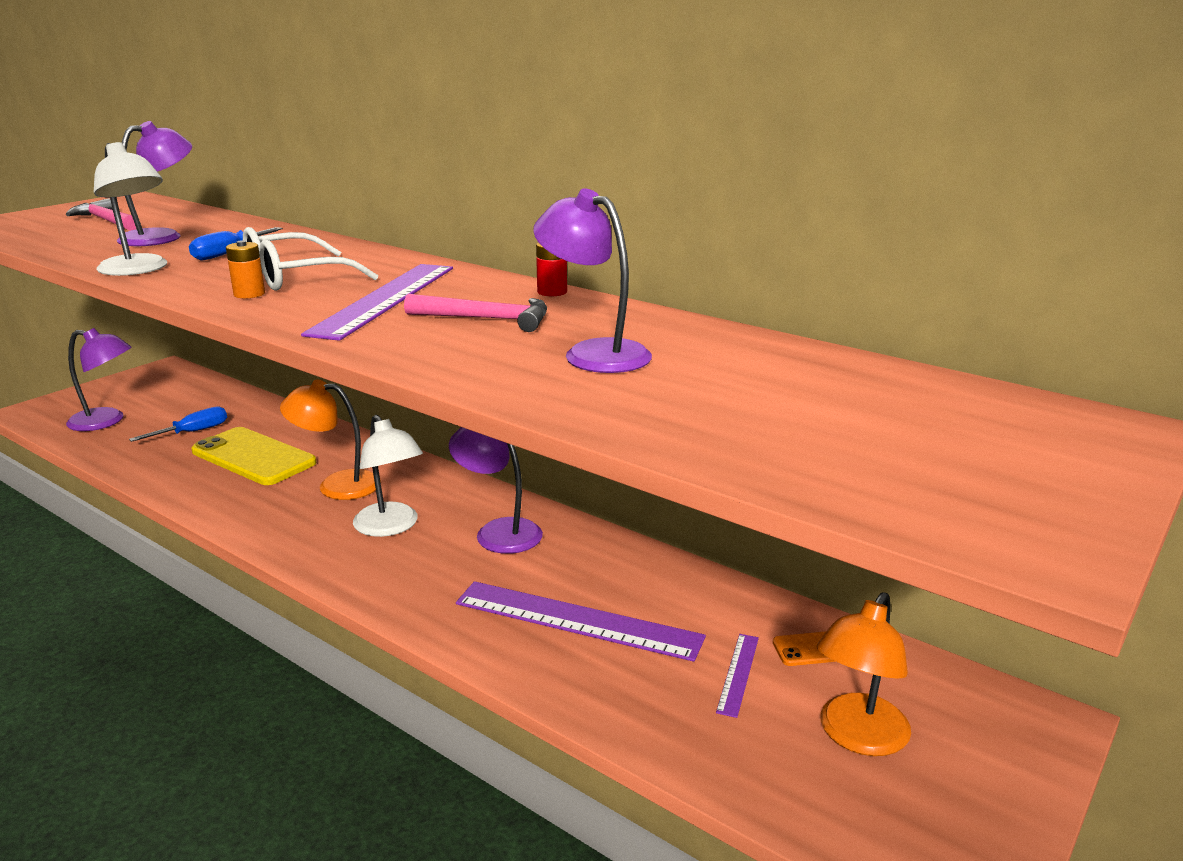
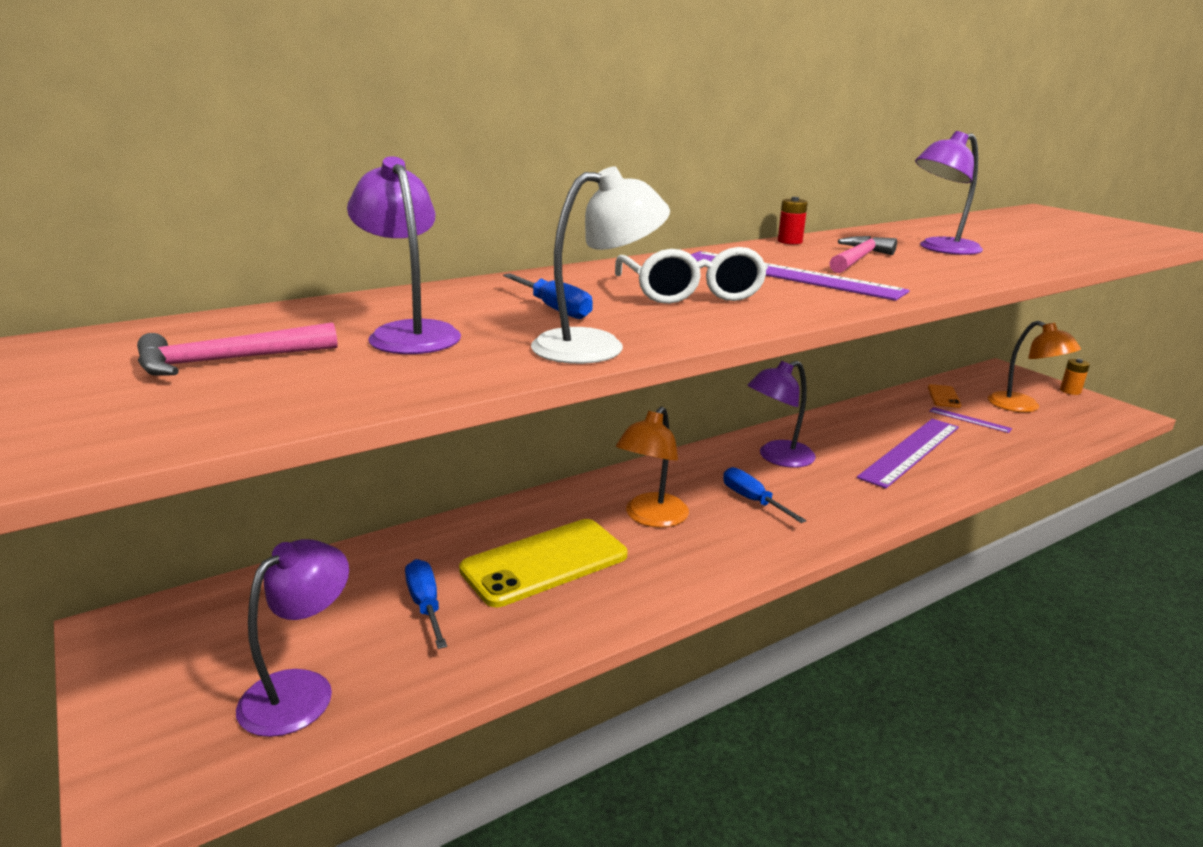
camera: 70 degrees left, 0 degrees up
orange battery [226,240,265,298] -> orange battery moved to [1060,359,1090,395]
white lamp [353,415,423,537] -> blue screwdriver [723,467,807,523]

